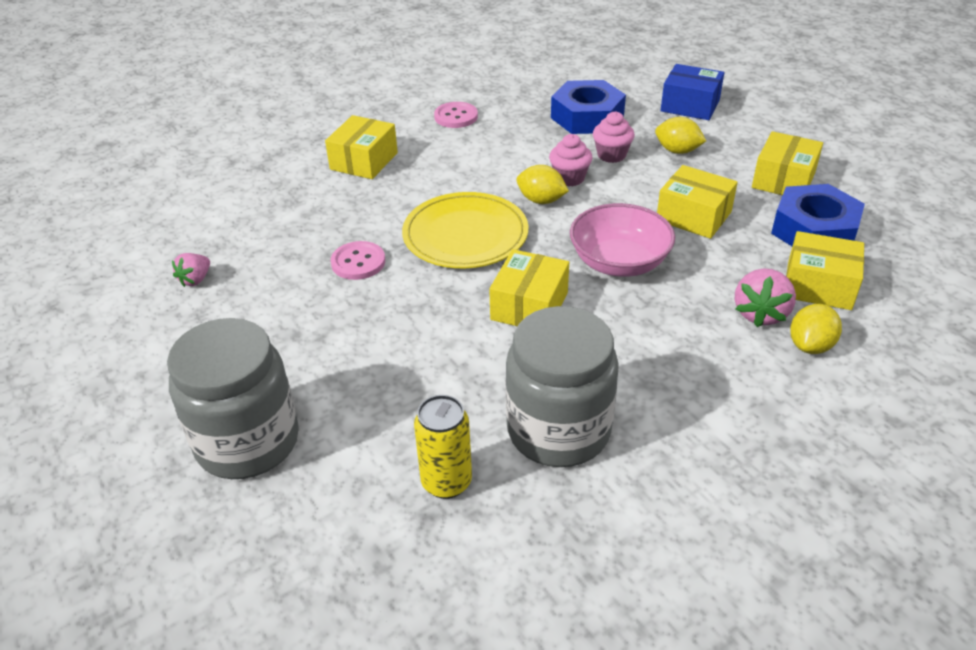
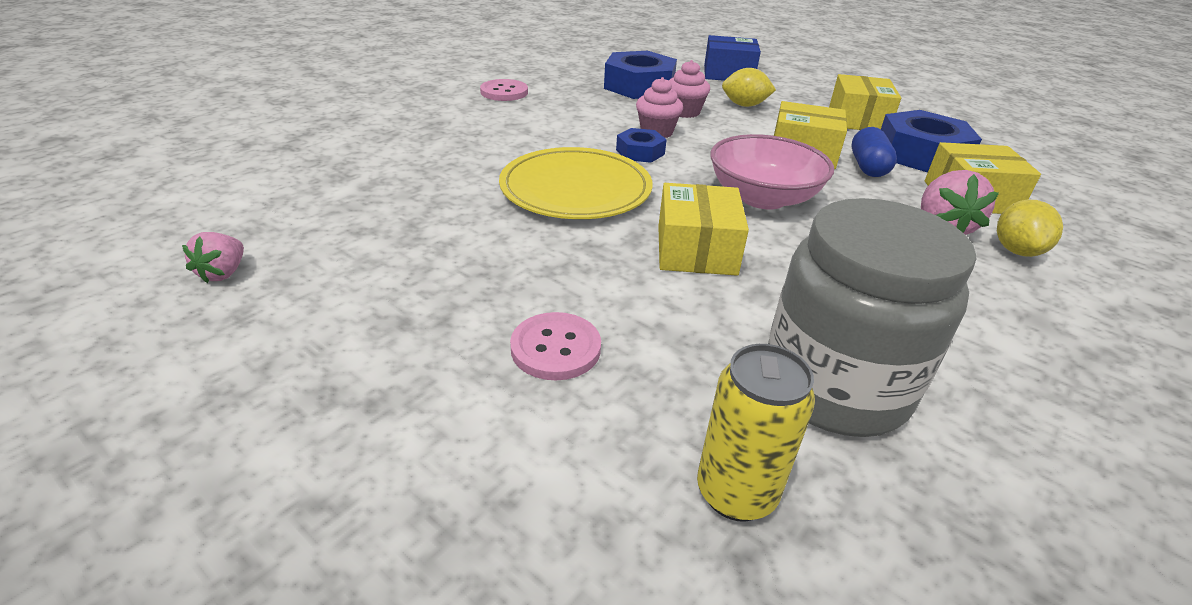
camera: 20 degrees left, 5 degrees down
grey jar [167,318,299,479] -> none
yellow box [325,115,398,179] -> none
pink button [331,241,385,280] -> pink button moved to [510,312,601,380]
yellow lemon [517,165,569,204] -> blue nut [616,128,667,163]
none -> blue capsule [852,127,897,177]

